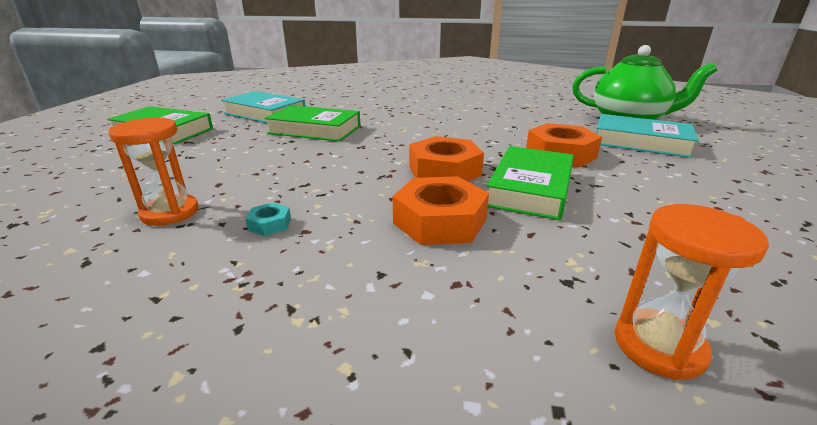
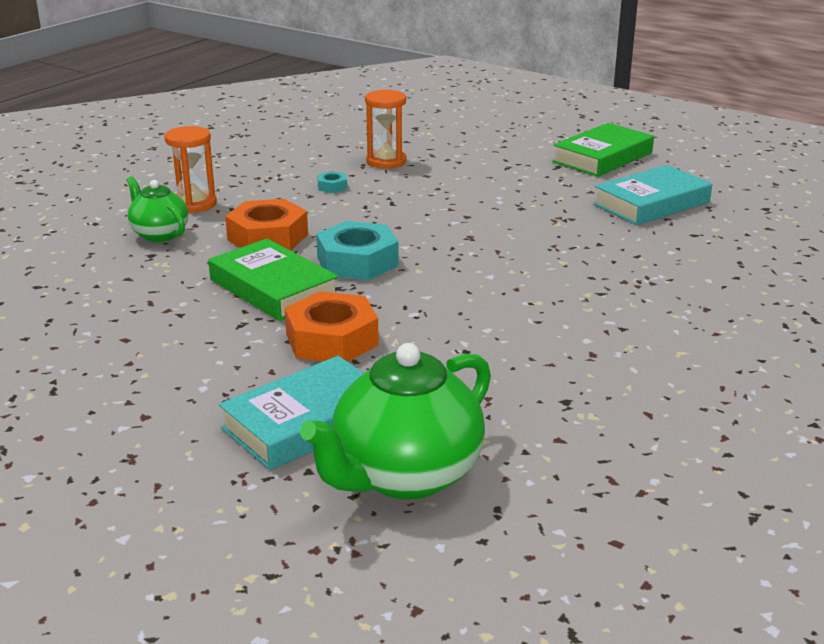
camera: 115 degrees right, 0 degrees up
green book [265,105,360,142] -> none
orange nut [409,136,484,182] -> turquoise nut [316,221,399,280]
orange hourglass [615,204,769,380] -> orange hourglass moved to [164,126,217,213]
none -> green teapot [127,176,188,242]

